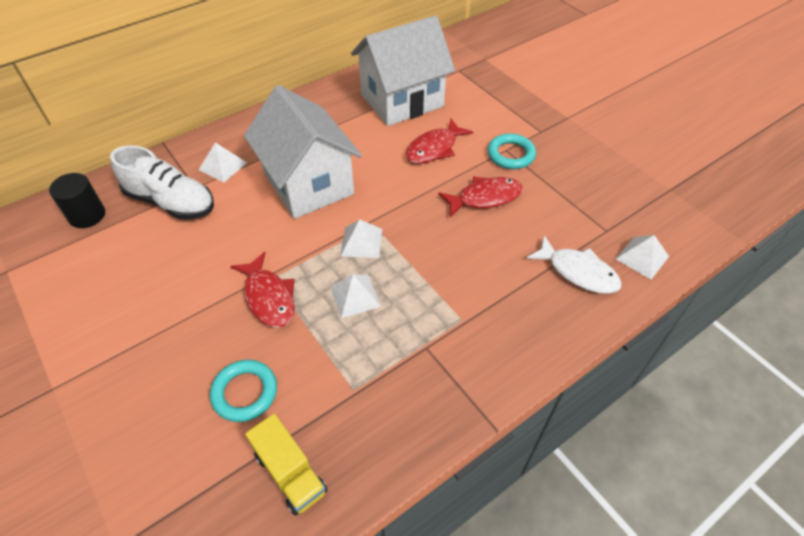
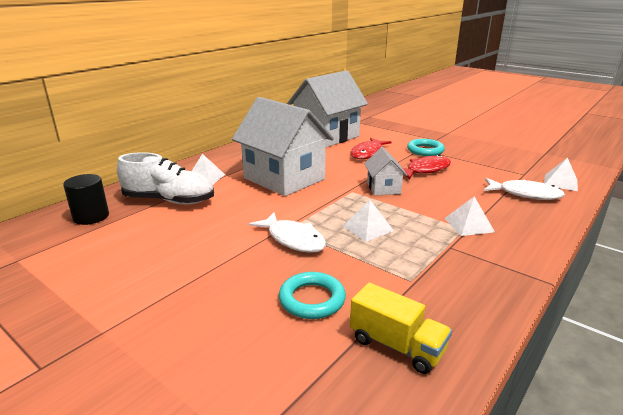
camera: 15 degrees left, 25 degrees down
red fish [230,252,295,328] -> white fish [249,212,326,253]
white pyramid [341,219,382,258] -> white pyramid moved to [444,197,495,236]
none -> white house [364,147,407,195]

